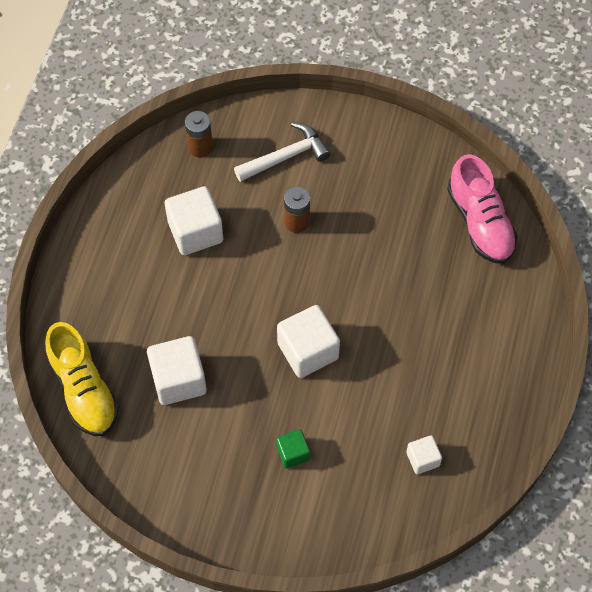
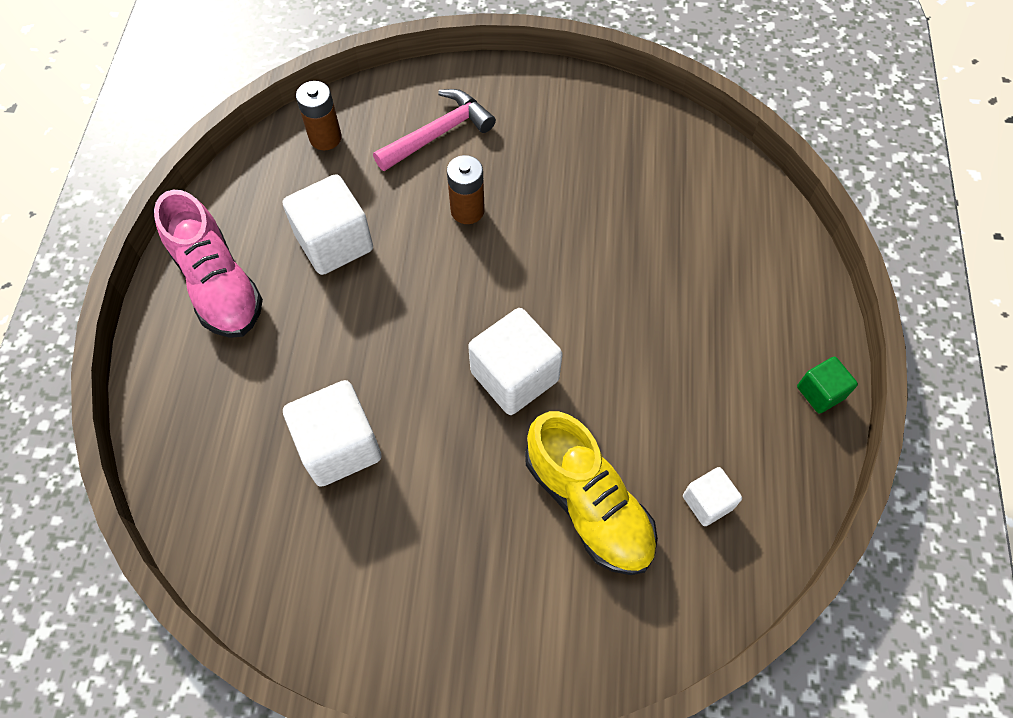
camera: 10 degrees left, 0 degrees up
yellow shoe [45,322,119,436] -> yellow shoe moved to [525,411,658,575]
white hammer [234,122,331,182] -> pink hammer [373,89,496,171]
green cube [276,430,310,469] -> green cube moved to [797,357,858,414]
pink shoe [447,154,518,264] -> pink shoe moved to [154,190,263,338]

